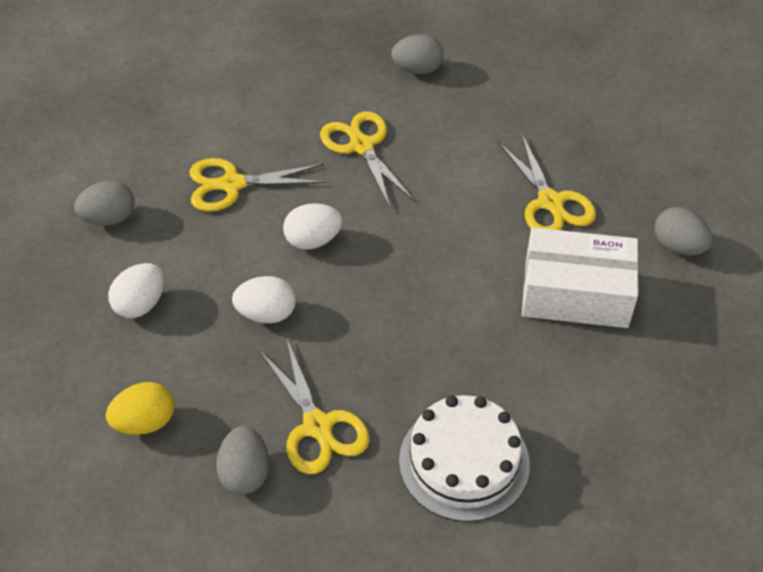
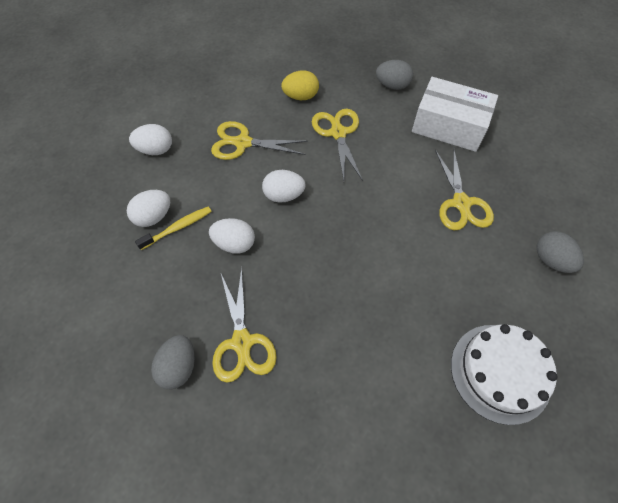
camera: 15 degrees right, 10 degrees up
grey egg [74,181,135,225] -> white egg [129,124,172,155]
yellow egg [106,382,174,435] -> yellow egg moved to [281,70,319,100]
white cake [399,395,530,522] -> white cake moved to [451,324,557,425]
white box [522,228,639,328] -> white box moved to [412,77,498,152]
none -> yellow toothbrush [135,206,212,250]

